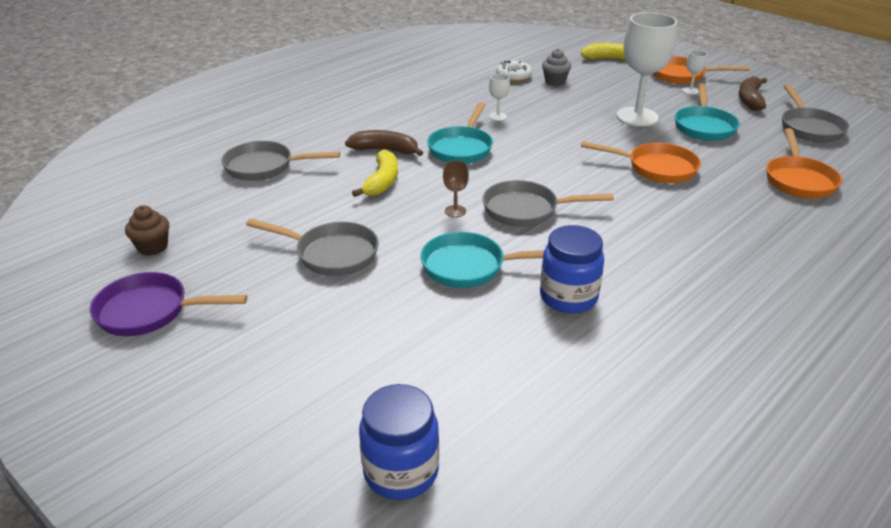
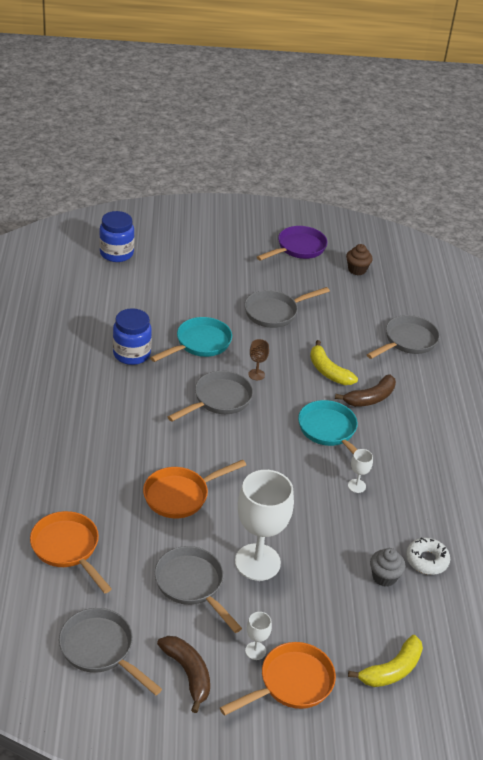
camera: 130 degrees right, 5 degrees up
turquoise pan [675,83,740,141] -> grey pan [154,546,242,633]

